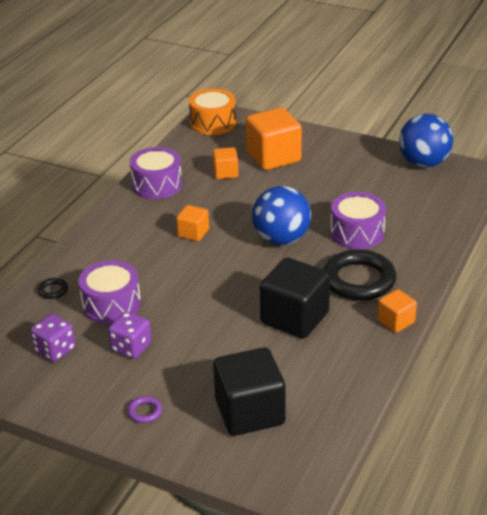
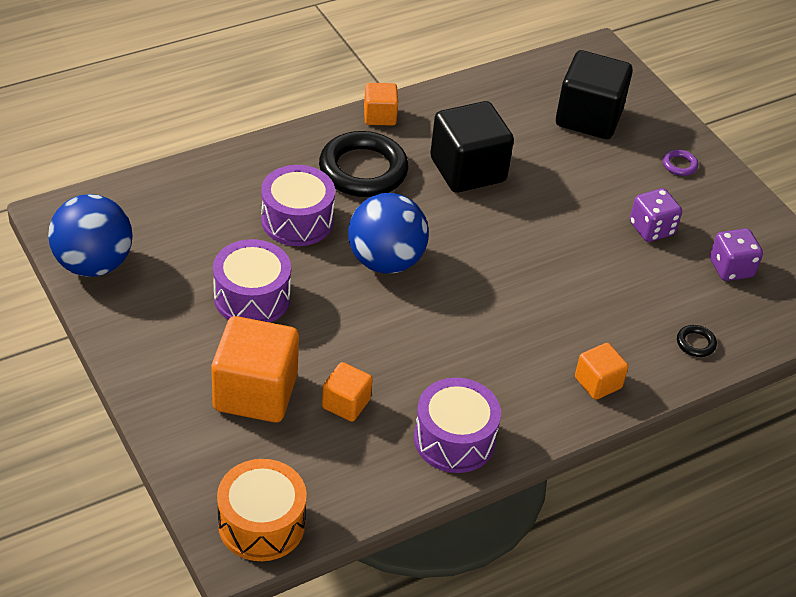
camera: 150 degrees left, 10 degrees up
purple drum [78,260,141,324] -> purple drum moved to [213,239,291,323]
orange cube [176,205,209,241] -> orange cube moved to [575,343,628,400]

